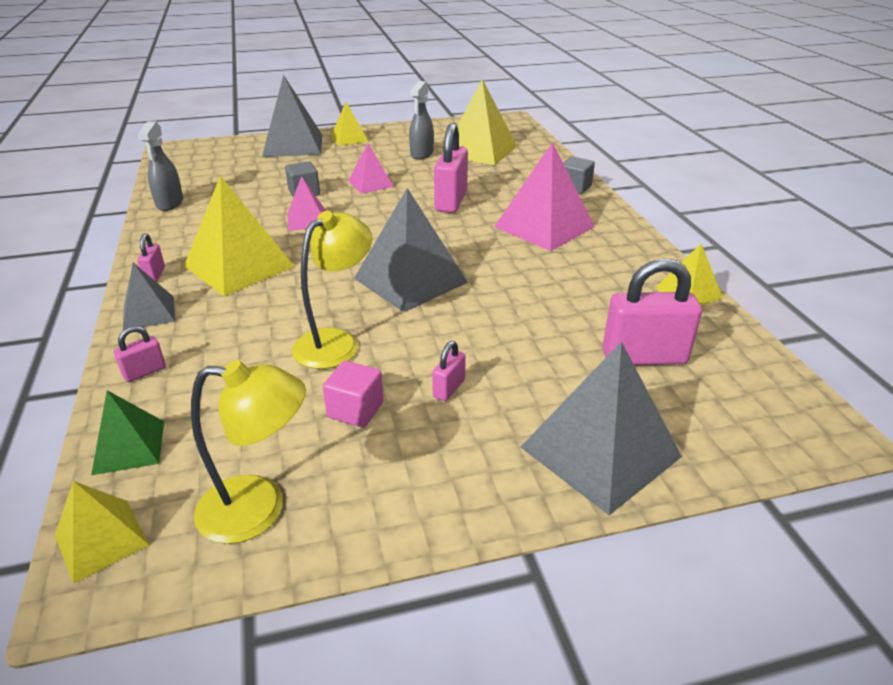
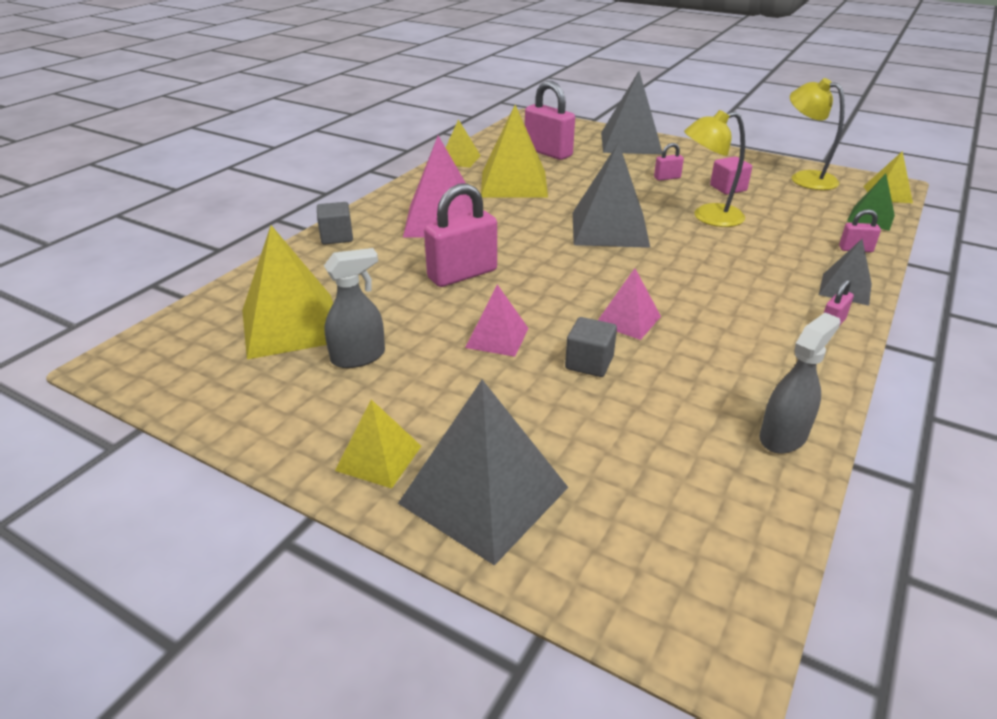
camera: 135 degrees left, 0 degrees up
yellow pyramid [184,176,295,296] -> yellow pyramid moved to [481,105,548,198]

